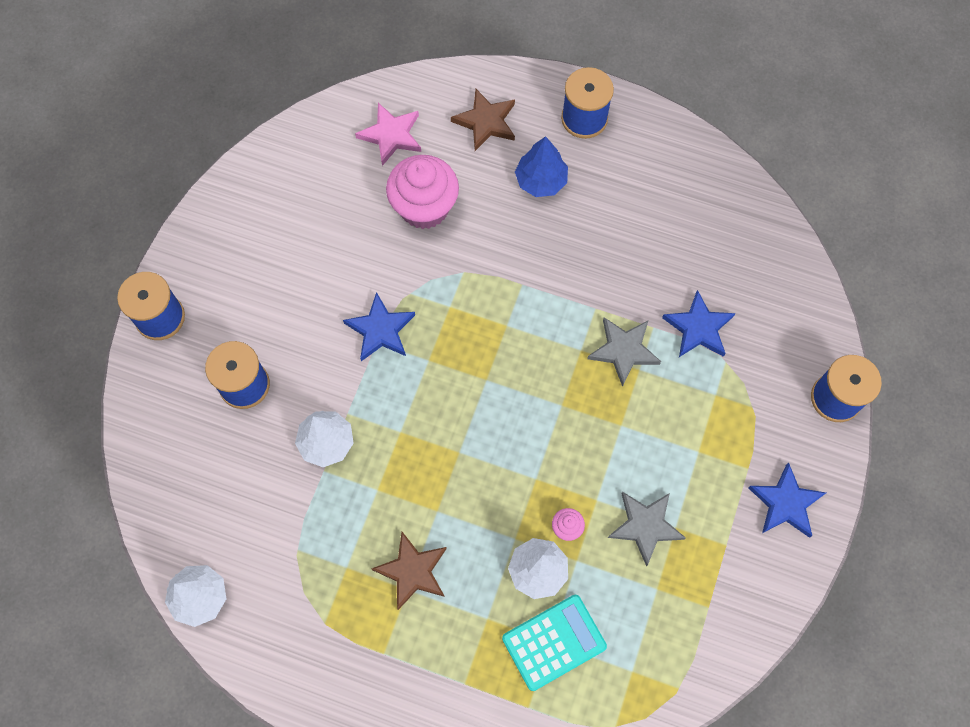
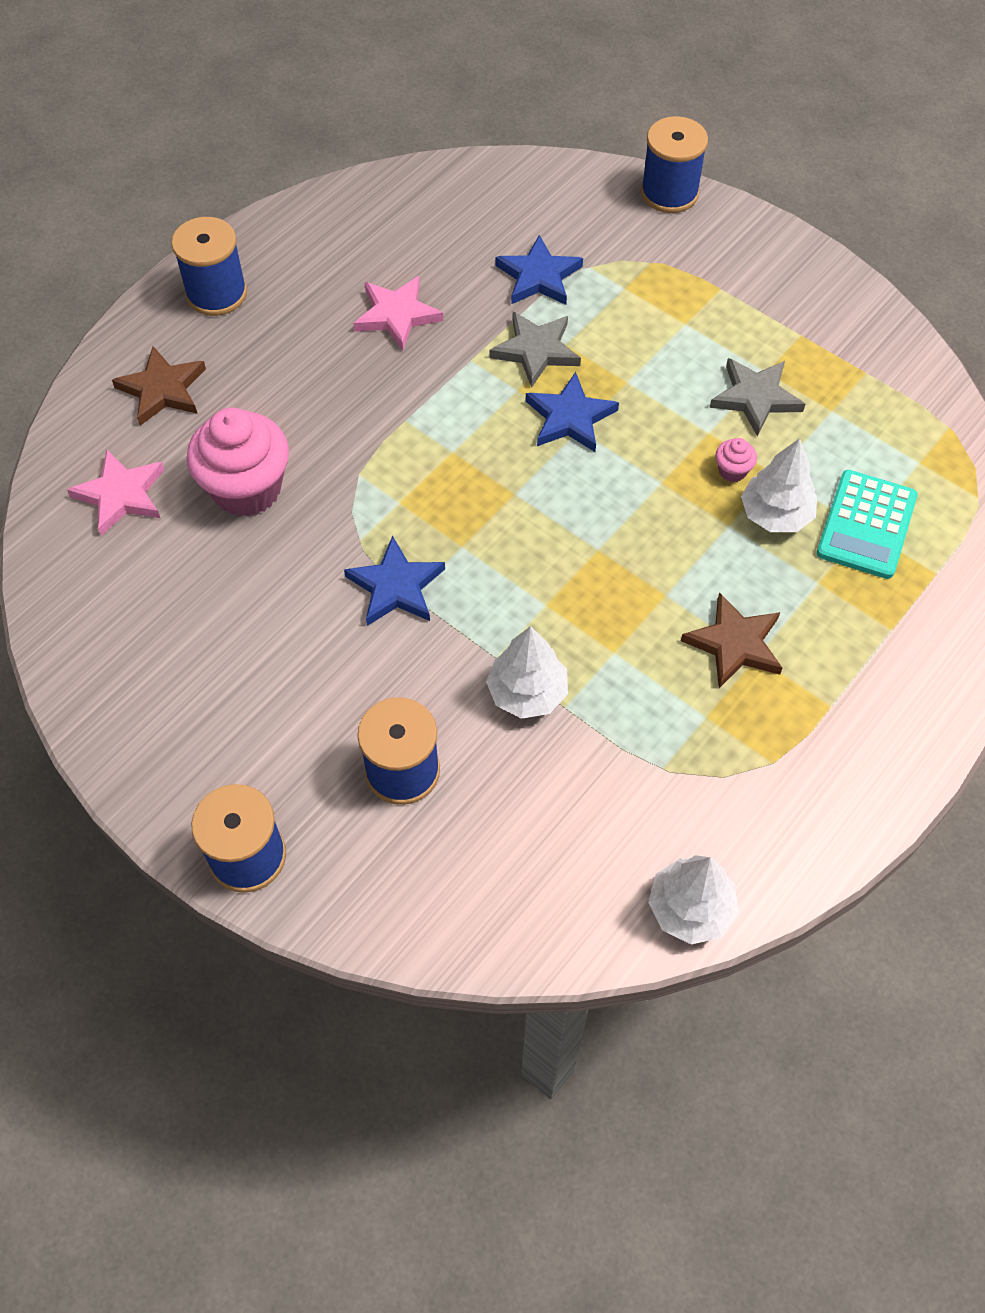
camera: 70 degrees left, 10 degrees down
turquoise calculator [502,595,607,691] -> turquoise calculator turned 150 degrees counterclockwise [816,470,918,579]
blue tree [515,136,568,197] -> none
blue star [749,463,826,538] -> blue star moved to [526,372,619,452]
none -> pink star [353,276,443,350]

